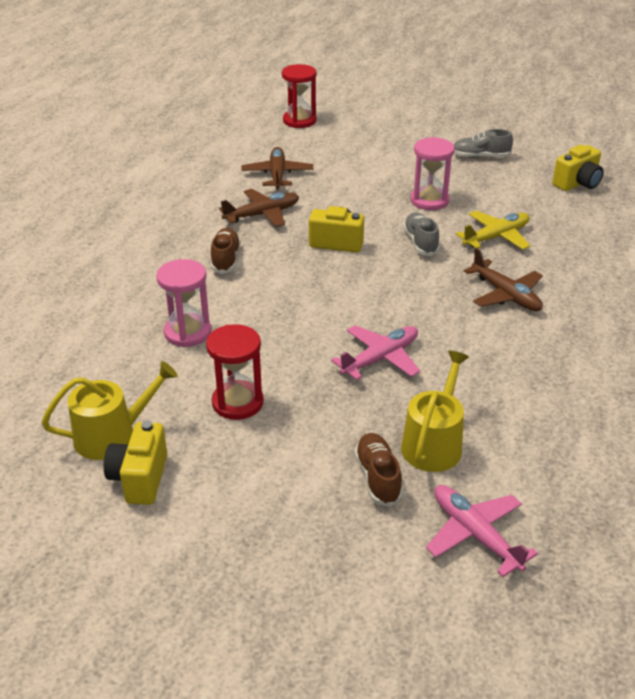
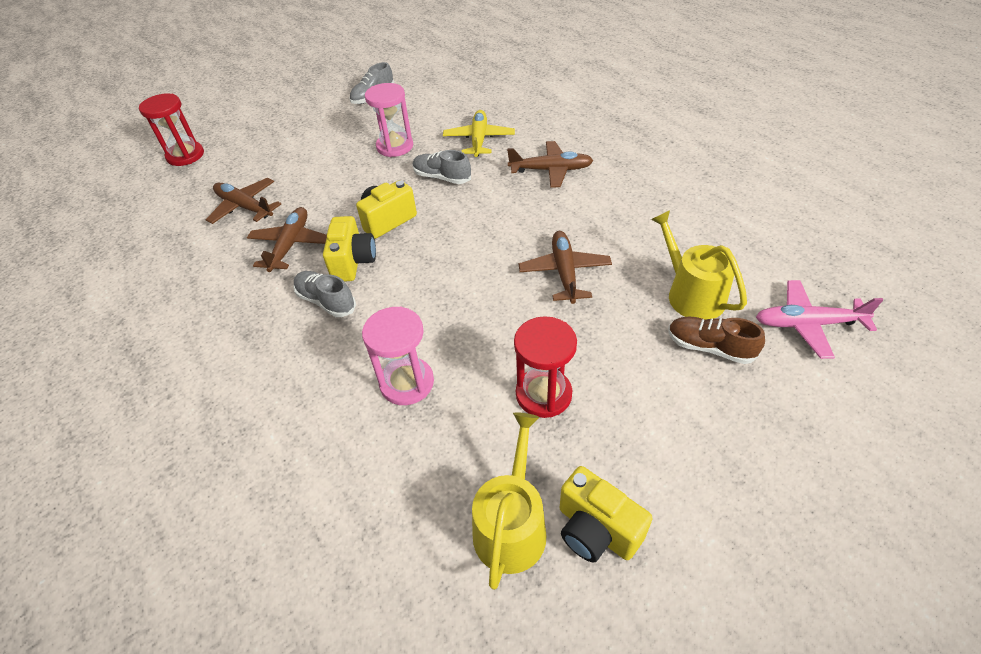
camera: 50 degrees left, 10 degrees up
brown shoe [211,228,241,274] -> grey shoe [293,271,356,317]
pink plane [331,325,420,380] -> brown plane [519,231,612,304]
yellow camera [552,145,604,191] -> yellow camera moved to [323,216,376,282]

